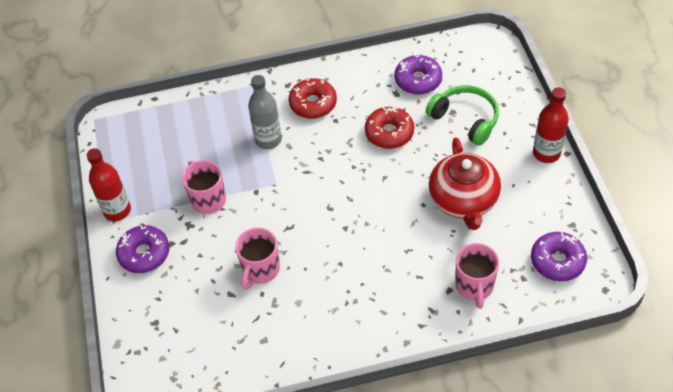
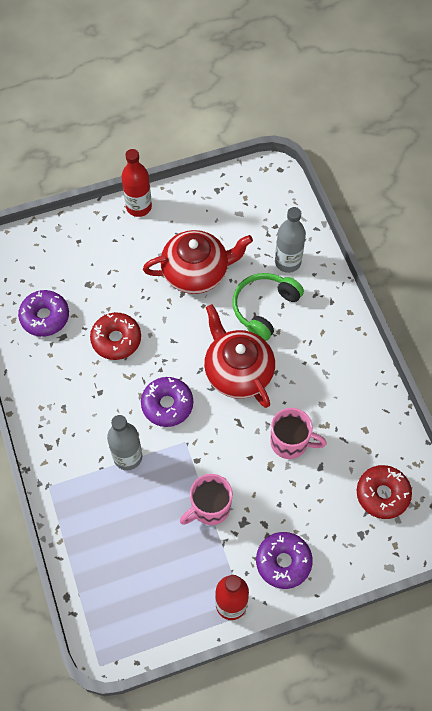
camera: 100 degrees left, 10 degrees up
red donut [289,78,337,119] -> red donut moved to [357,465,412,519]
green headphones [426,85,499,146] -> green headphones moved to [232,273,304,341]
pink mug [455,243,499,309] -> grey bottle [275,207,306,273]
purple donut [531,232,587,281] -> purple donut moved to [141,377,193,427]
none -> red teapot [204,304,275,408]

